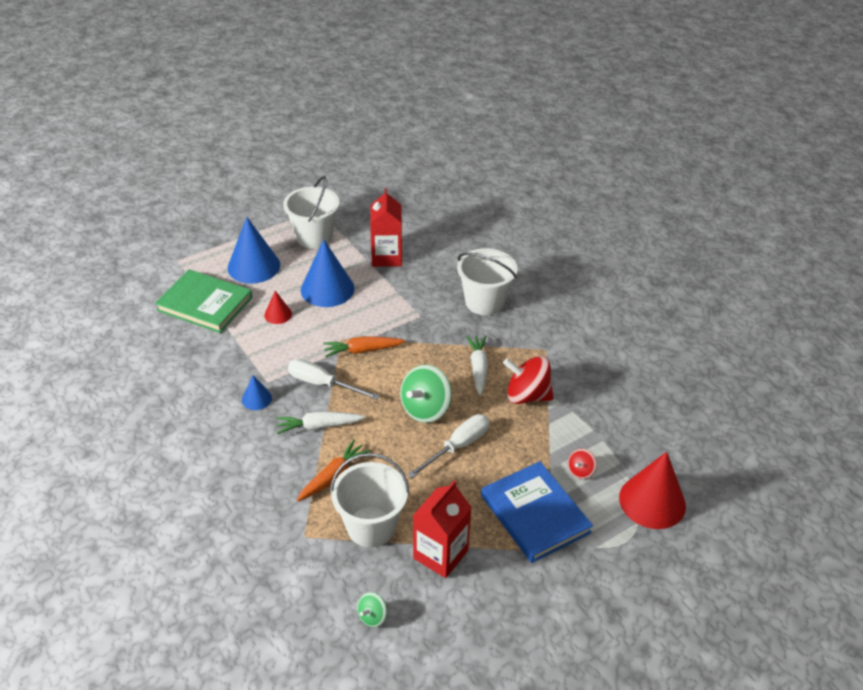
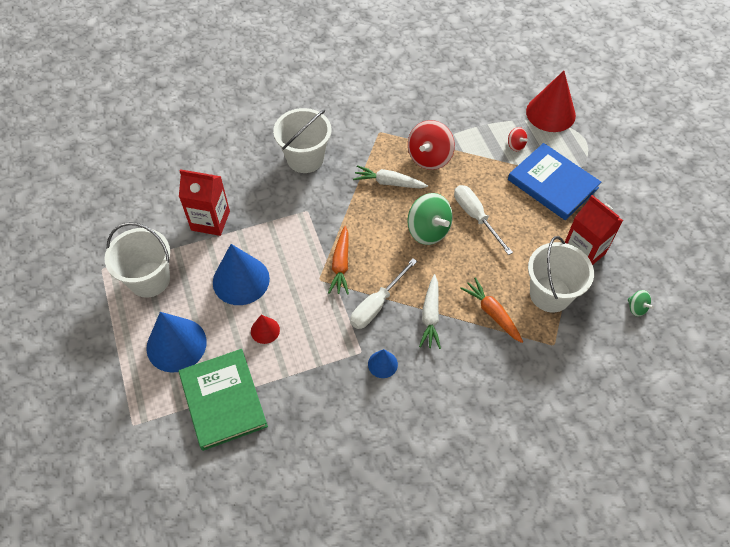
camera: 75 degrees left, 15 degrees up
green book [155,269,252,333] -> green book turned 60 degrees counterclockwise [179,349,268,451]
blue book [481,461,593,563] -> blue book turned 60 degrees clockwise [508,143,601,220]

